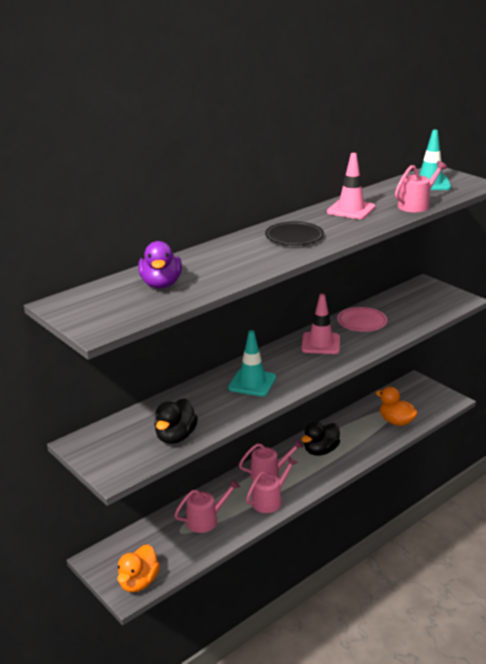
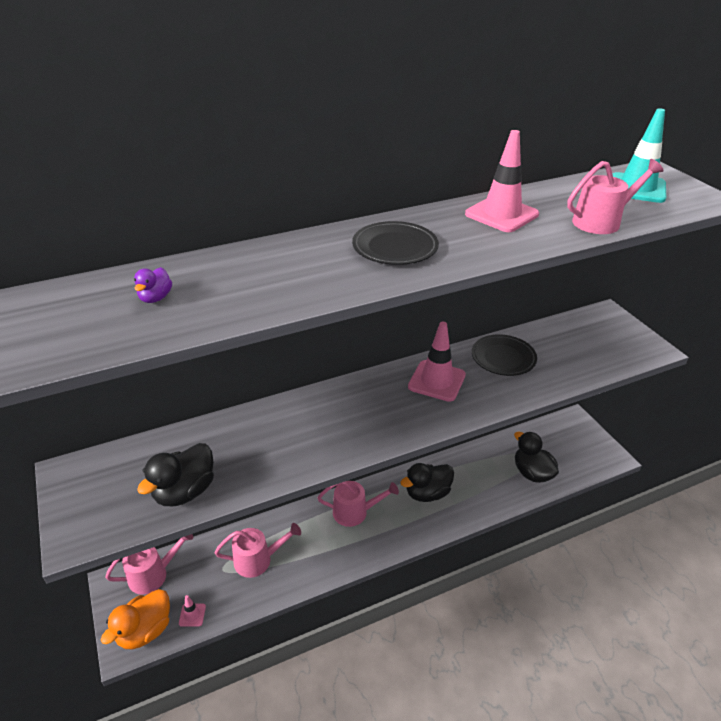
camera: 15 degrees right, 10 degrees up
purple duck [138,241,182,289] -> purple duck [134,267,172,303], size x0.50
turquoise traffic cone [228,330,276,396] -> none
pink watering can [246,457,298,513] -> pink watering can moved to [105,534,193,595]
pink plate [337,307,387,332] -> black plate [472,334,537,376]
orange duck [376,386,418,426] -> black duck [514,432,559,483]
none -> pink traffic cone [179,595,206,627]

